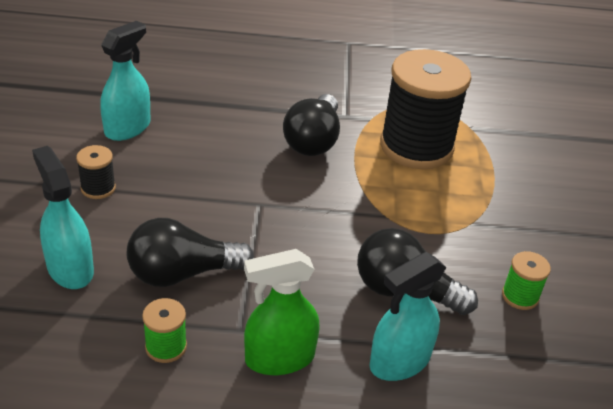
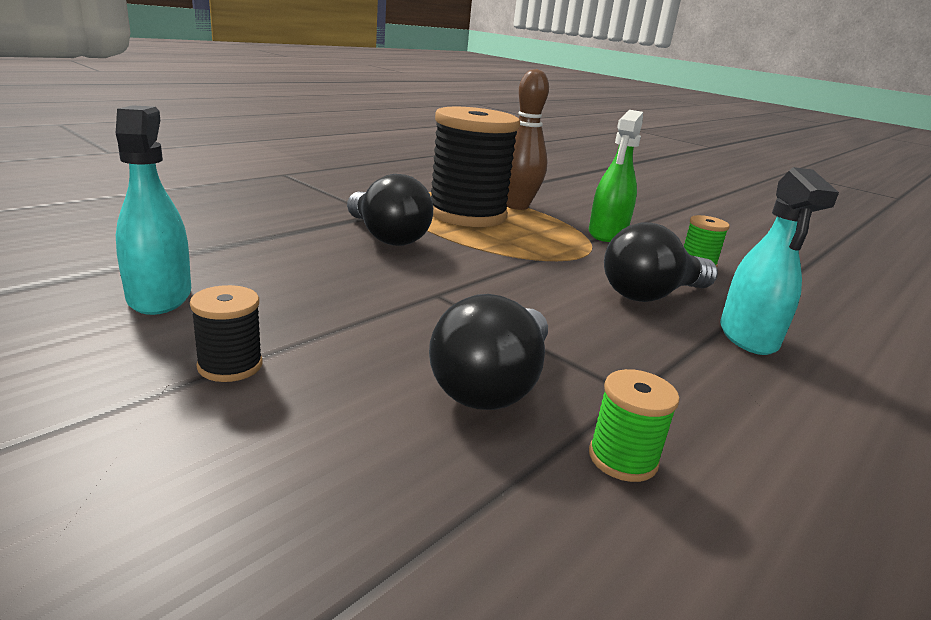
camera: 50 degrees left, 15 degrees down
turquoise spray bottle [32,146,94,289] -> none
green spray bottle [244,249,320,375] -> green spray bottle moved to [589,110,643,242]
none -> brown bowling pin [506,69,549,210]

